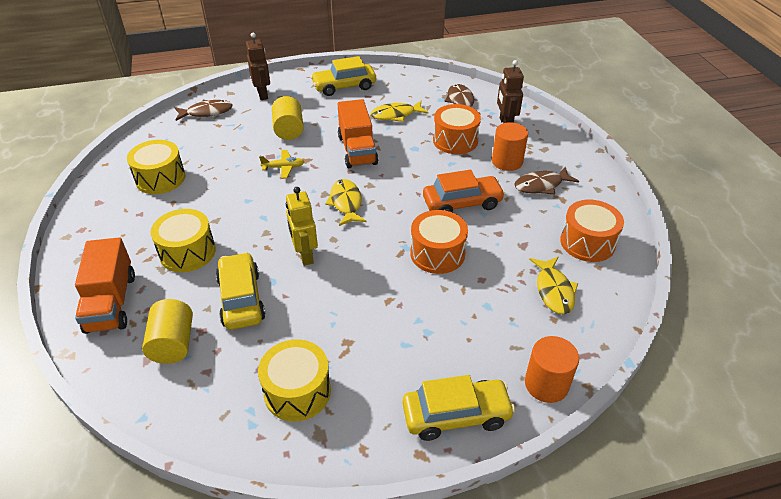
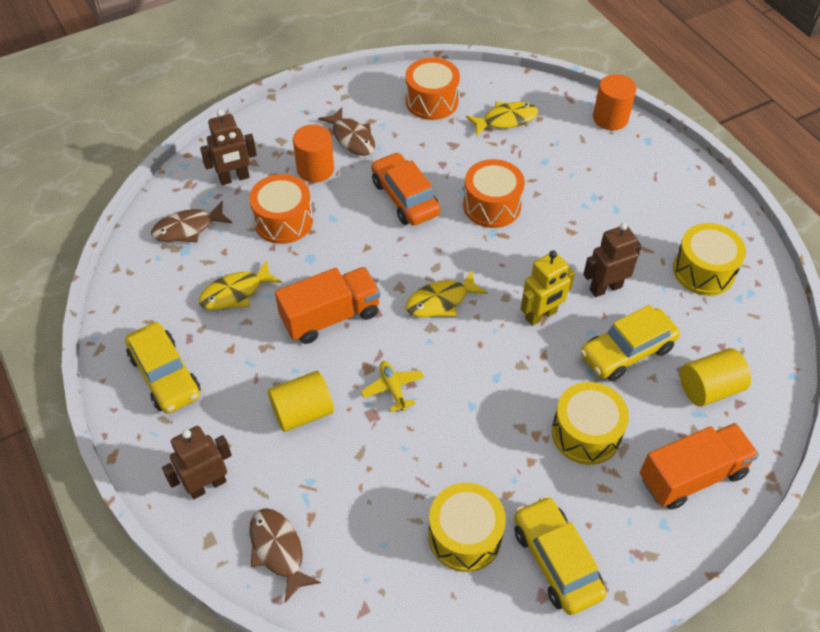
camera: 105 degrees left, 10 degrees up
yellow fish [370,101,429,122] -> yellow fish turned 90 degrees clockwise [199,260,282,310]
yellow car [402,375,515,441] -> yellow car moved to [514,496,606,615]
none -> brown robot [583,223,642,297]

